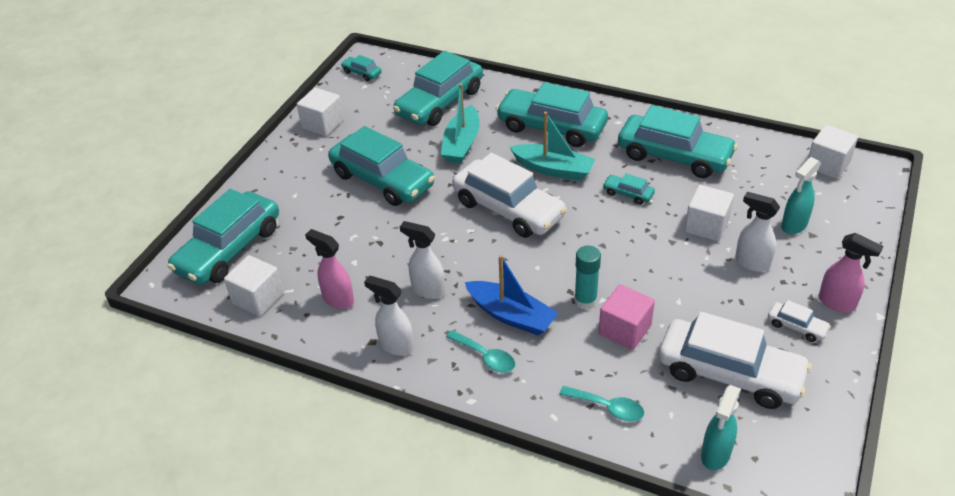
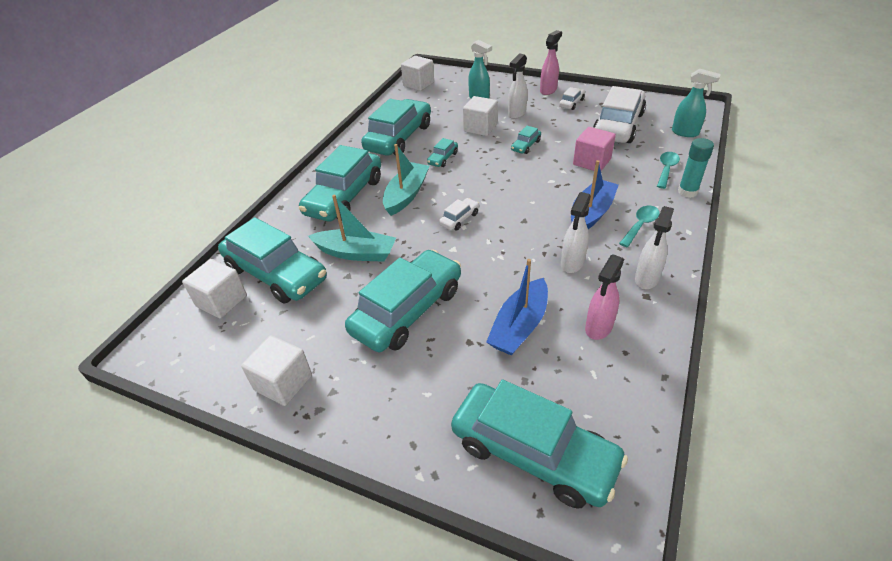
camera: 90 degrees left, 0 degrees up
white cube [224,255,284,316] -> white cube moved to [182,259,247,319]
turquoise car [341,55,382,81] -> turquoise car moved to [511,126,541,154]
white car [452,153,567,238] -> white car [439,198,479,231], size x0.43
turquoise glue stick [574,245,601,310] -> turquoise glue stick moved to [678,138,714,198]
none -> blue boat [486,259,548,355]

